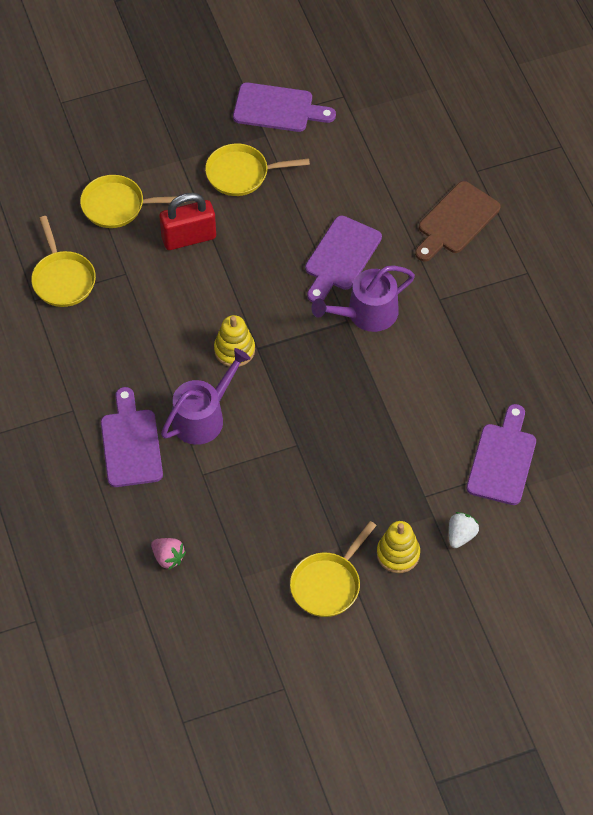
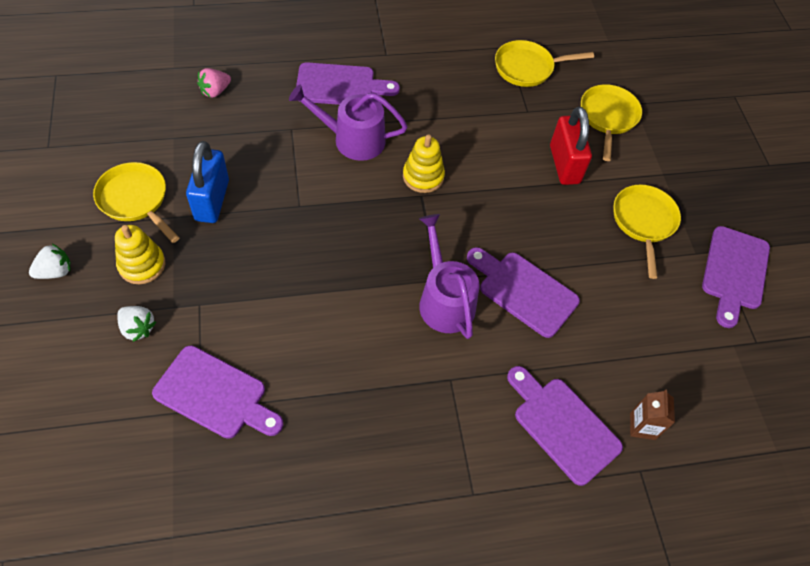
camera: 95 degrees right, 0 degrees up
purple watering can [161,348,251,445] -> purple watering can turned 135 degrees clockwise [289,85,408,161]
brown cutting board [415,181,501,262] -> purple cutting board [507,366,623,486]
none -> white strawberry [29,244,71,279]
none -> blue padlock [186,141,229,223]
none -> brown carton [630,389,675,440]

